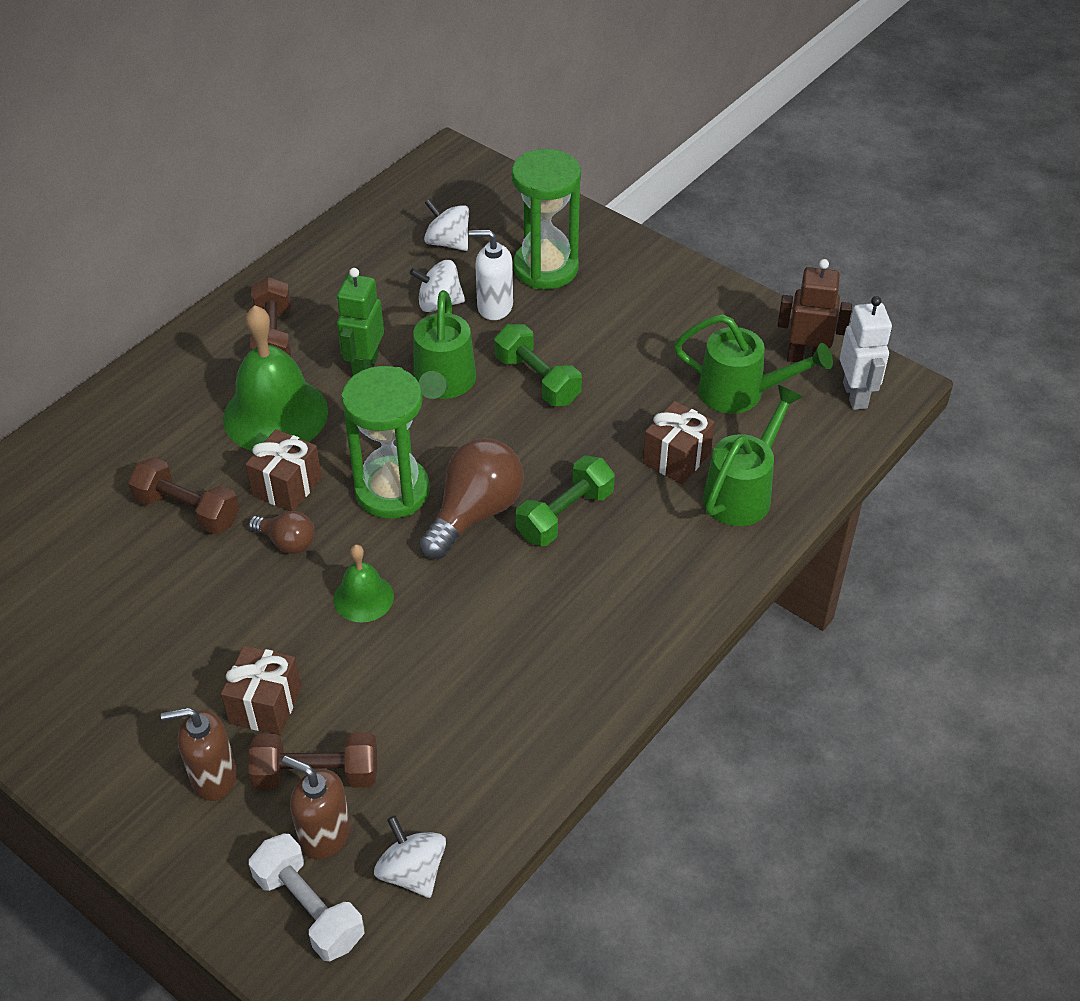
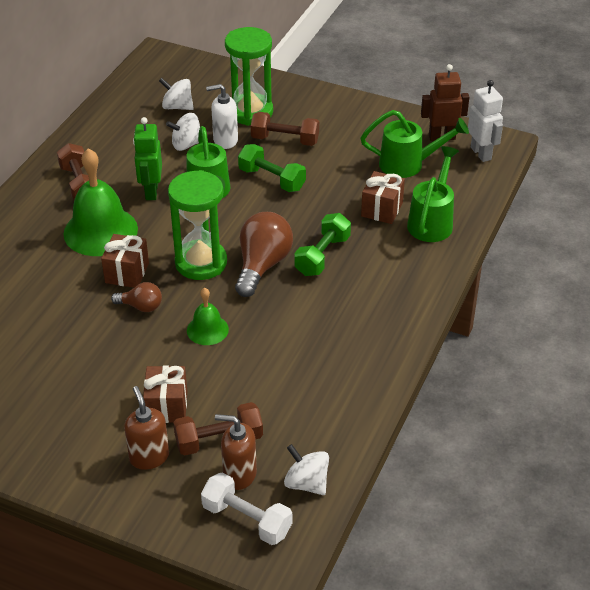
camera: 15 degrees left, 5 degrees down
brown dumbbell [128,457,239,534] -> brown dumbbell moved to [251,112,319,146]
brown soap dispenser [161,707,237,801] -> brown soap dispenser turned 90 degrees clockwise [124,386,169,470]

